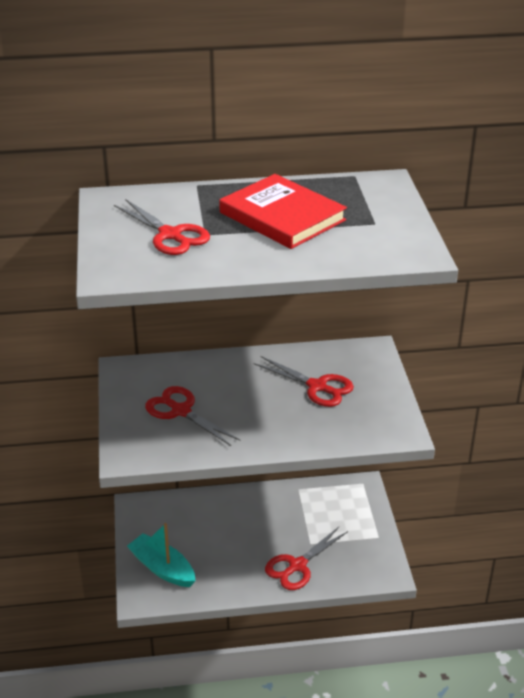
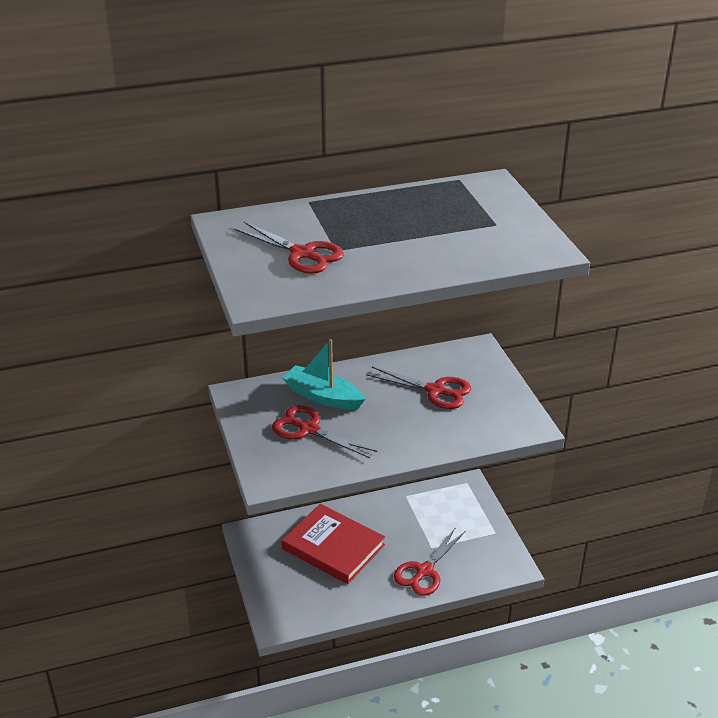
camera: 10 degrees left, 0 degrees up
turquoise boat [127,523,196,587] -> turquoise boat moved to [282,339,365,410]
red book [219,174,347,249] -> red book moved to [282,504,385,584]

